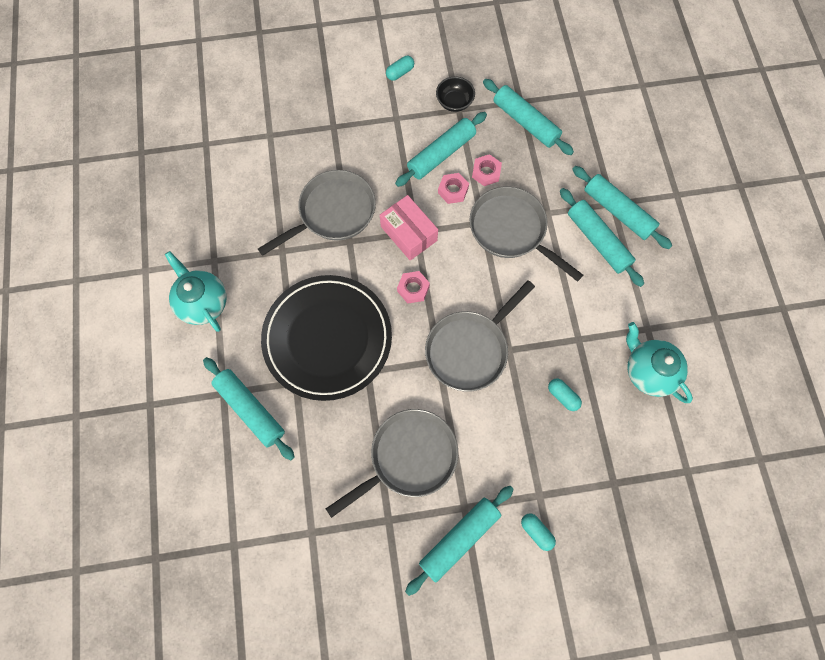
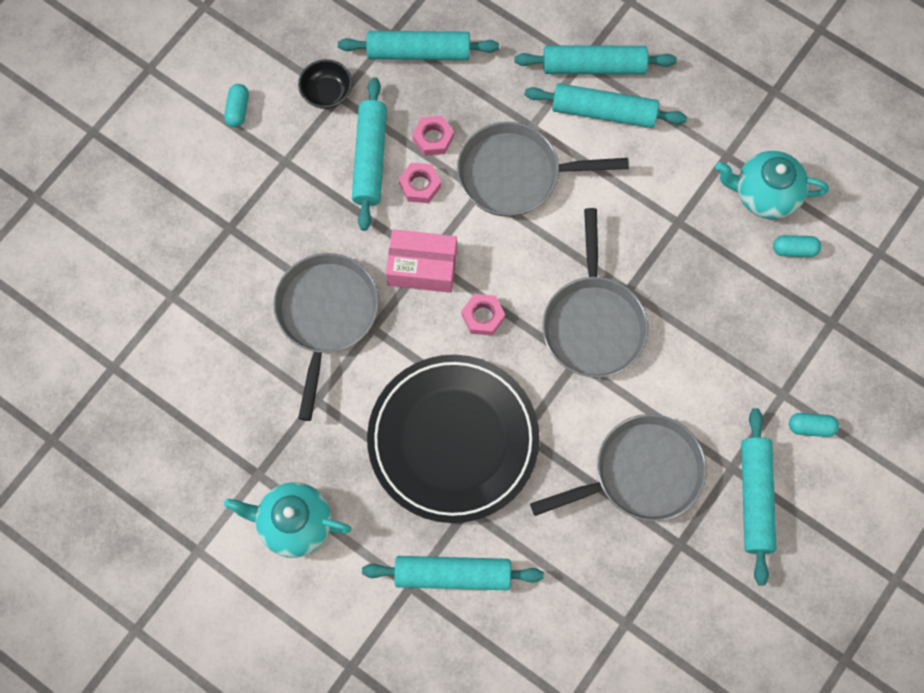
camera: 45 degrees left, 0 degrees up
grey pan [326,409,458,518] -> grey pan turned 60 degrees clockwise [530,414,707,521]
turquoise capsule [548,379,582,411] -> turquoise capsule moved to [773,235,821,257]

